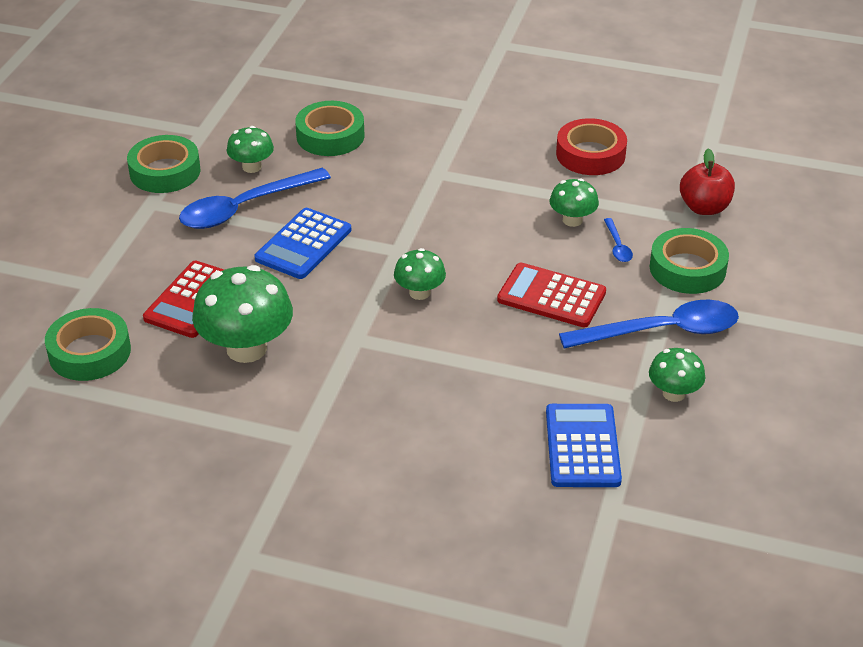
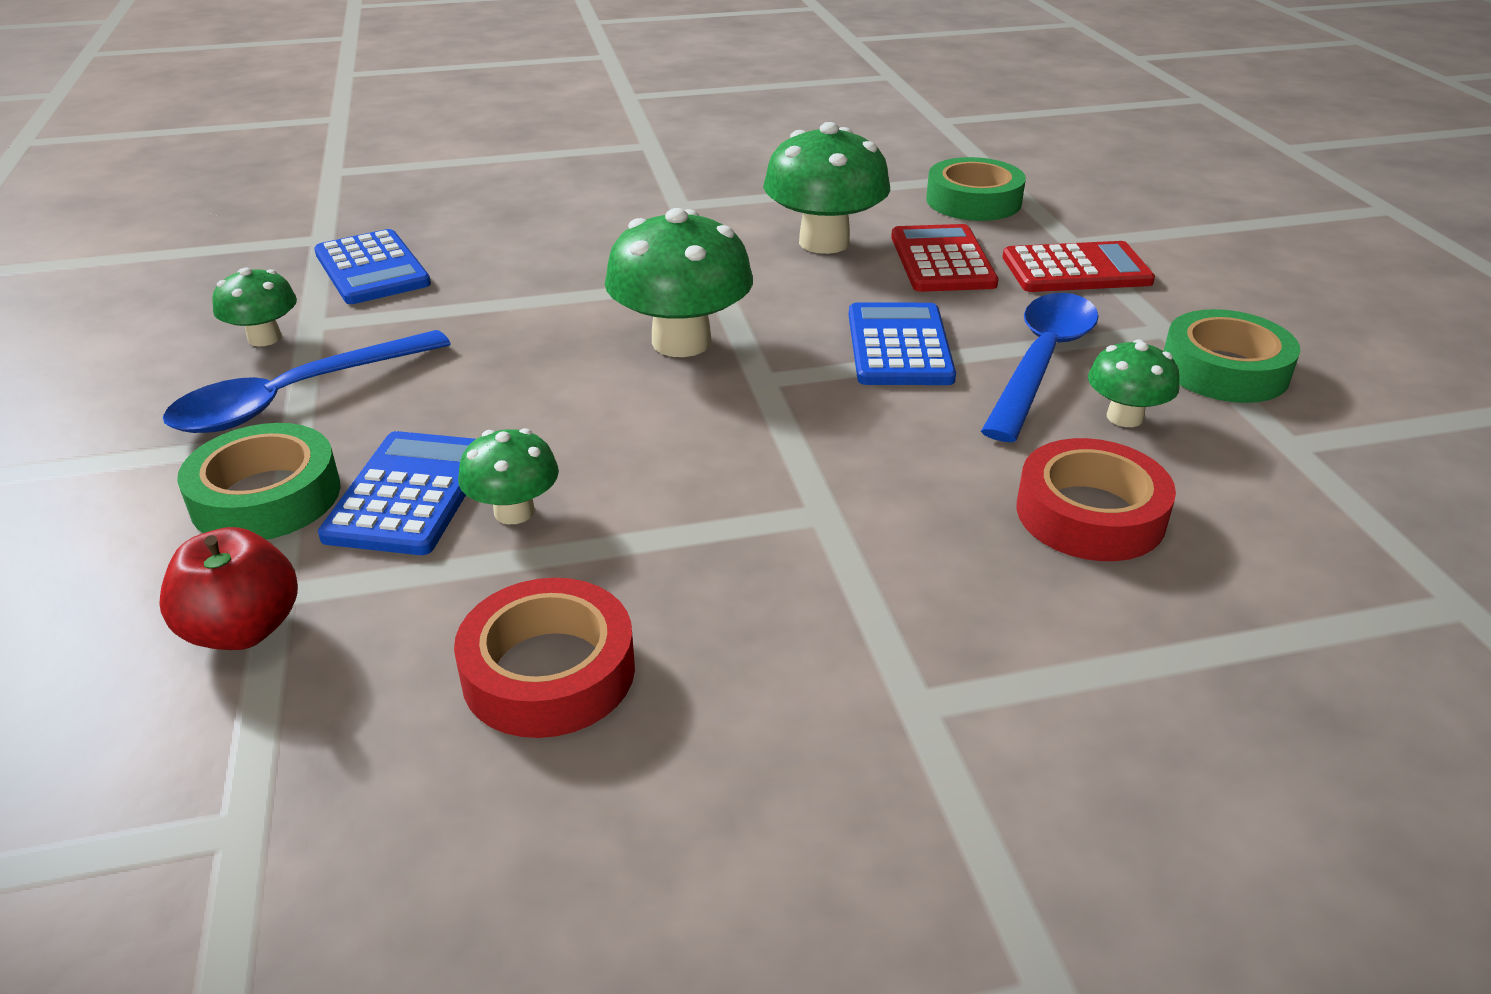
camera: 150 degrees right, 5 degrees down
green tape [295,101,365,156] -> red tape [1017,438,1176,561]
green mushroom [394,248,446,300] -> green mushroom [605,208,753,357], size x1.83
red calculator [497,263,606,327] -> red calculator moved to [1002,241,1155,292]
blue spoon [604,218,633,262] -> blue calculator [318,431,476,555]

